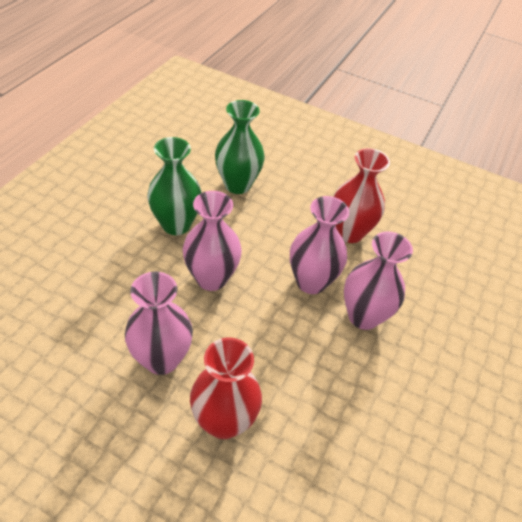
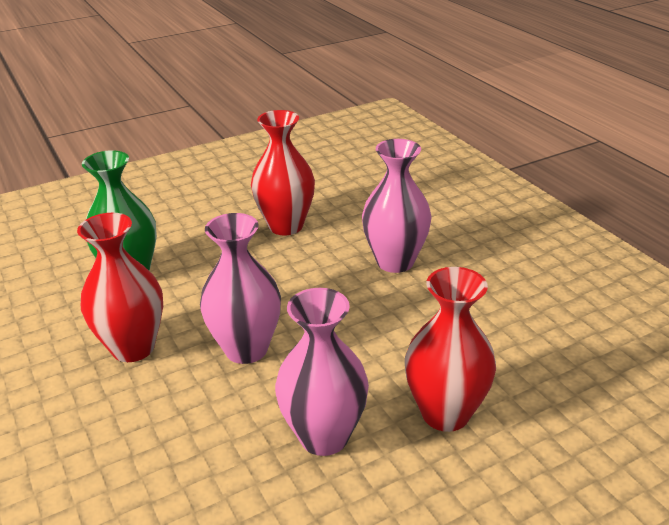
camera: 50 degrees left, 15 degrees down
green vase [147,137,202,235] -> red vase [77,213,163,362]
pink vase [290,196,349,294] -> none

